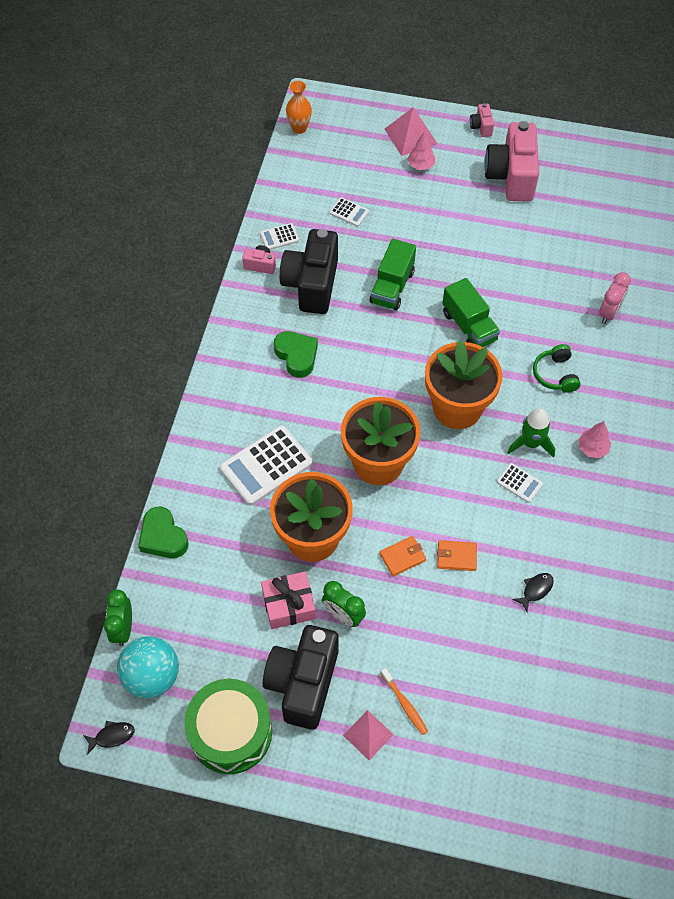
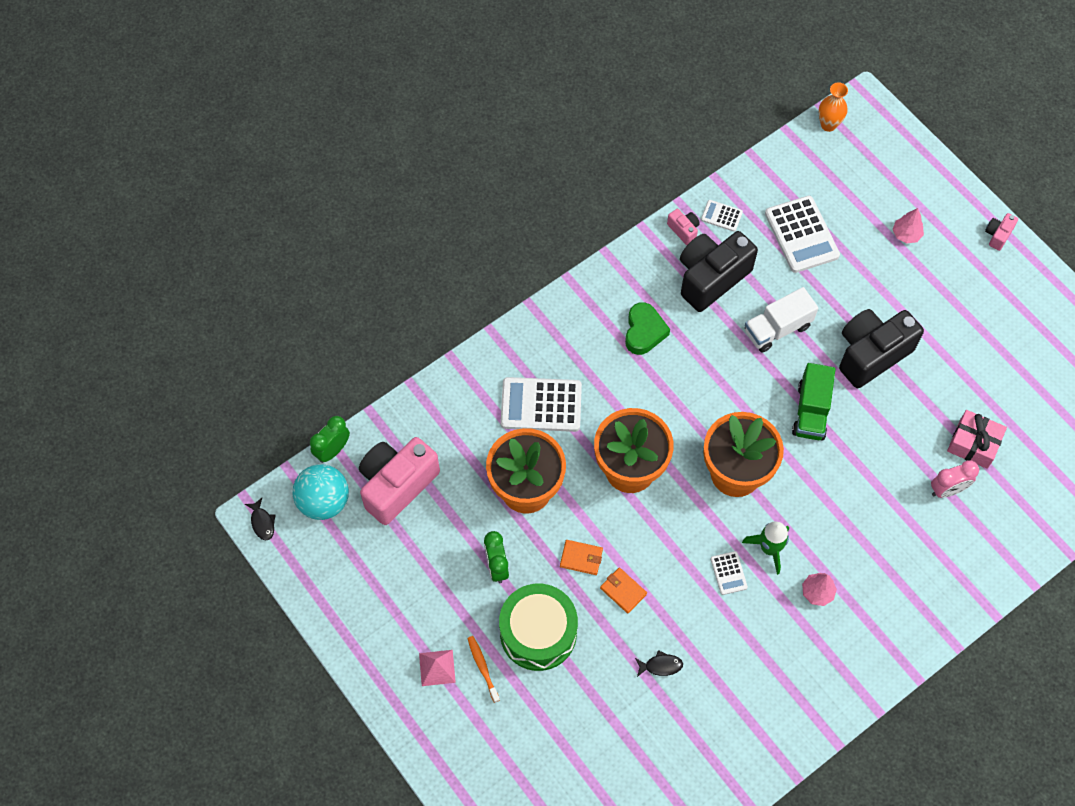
camera: 40 degrees right, 5 degrees up
black fish [83,721,135,755] -> black fish turned 45 degrees clockwise [245,498,275,540]
green heart [138,506,189,558] -> none
green drum [184,679,272,774] -> green drum moved to [499,584,578,671]
pink gift [261,571,316,629] -> pink gift moved to [947,410,1007,469]
black camera [263,625,339,730] -> black camera moved to [839,309,924,388]
white calculator [329,197,369,227] -> white calculator [765,196,840,273], size x2.04
green truck [369,239,416,310] -> white truck [745,287,818,352]
orange toothbrush [380,668,428,735] -> orange toothbrush turned 150 degrees clockwise [467,636,500,703]
pink pyramid [385,107,438,156] -> none
pink camera [484,121,539,202] -> pink camera moved to [359,437,440,525]
green headphones [533,344,581,393] -> none

